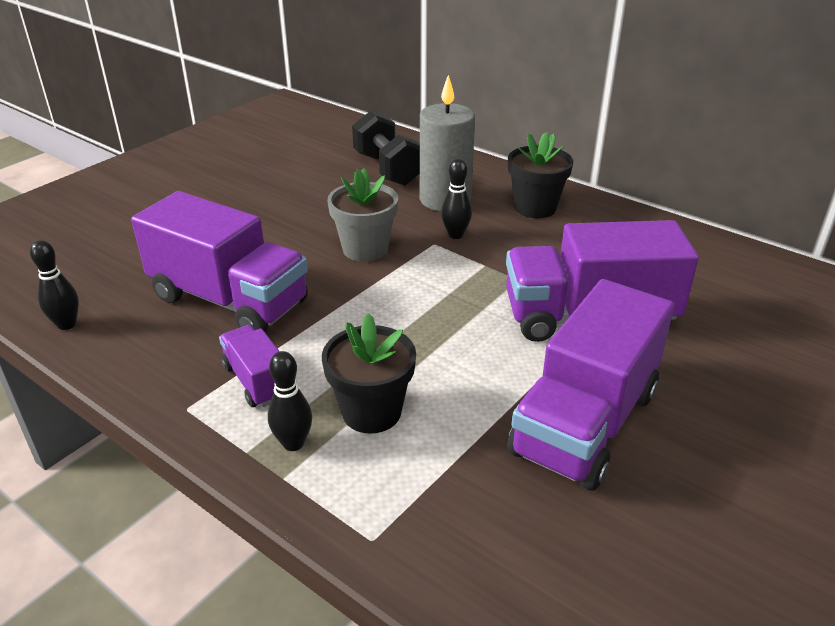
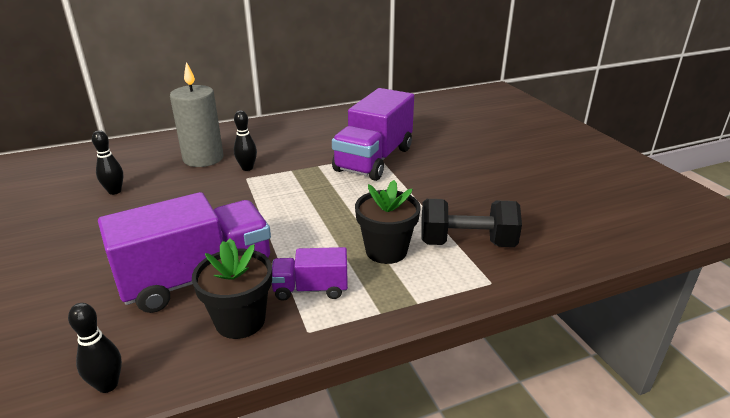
camera: 60 degrees left, 5 degrees down
black bowling pin [268,351,312,451] -> black bowling pin moved to [92,130,123,195]
grey flower pot [327,168,398,262] -> none
black dumbbell [352,111,420,186] -> black dumbbell moved to [421,199,522,247]
purple truck [507,279,674,491] -> none
black flower pot [508,132,573,218] -> black flower pot moved to [192,239,272,339]

